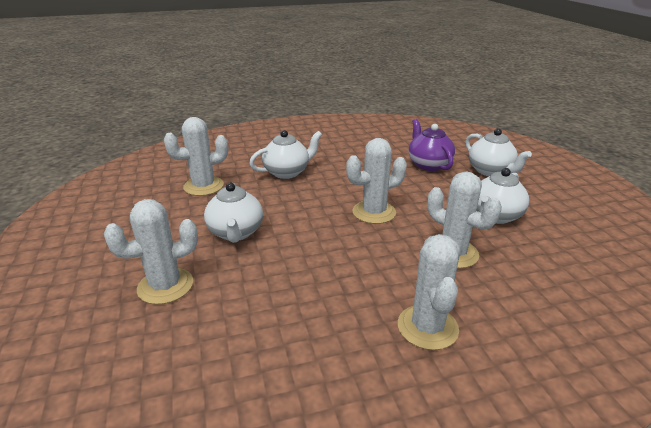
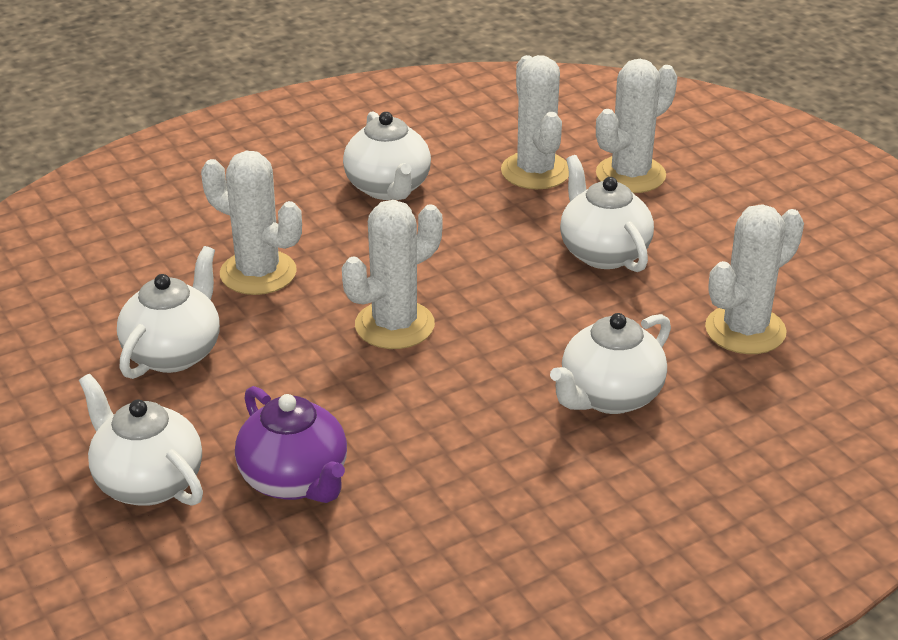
camera: 165 degrees right, 5 degrees up
white cactus [398,234,460,350] -> white cactus moved to [501,55,569,189]
none -> white teapot [343,111,431,200]

